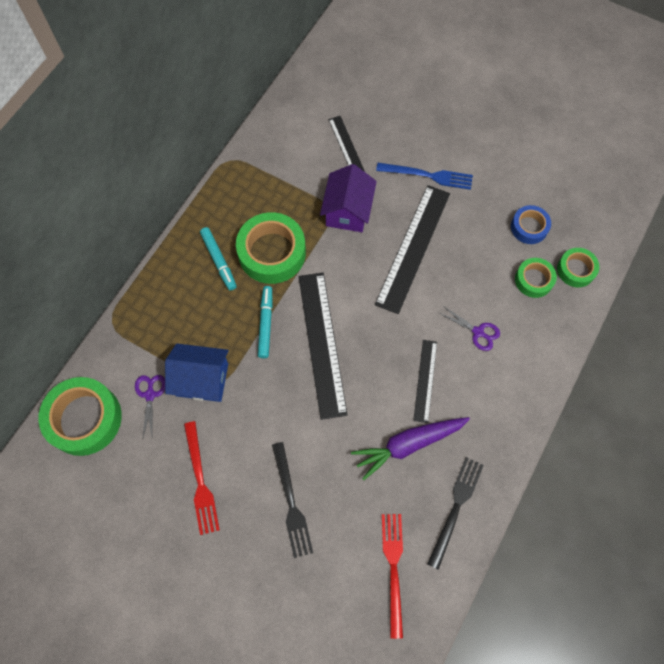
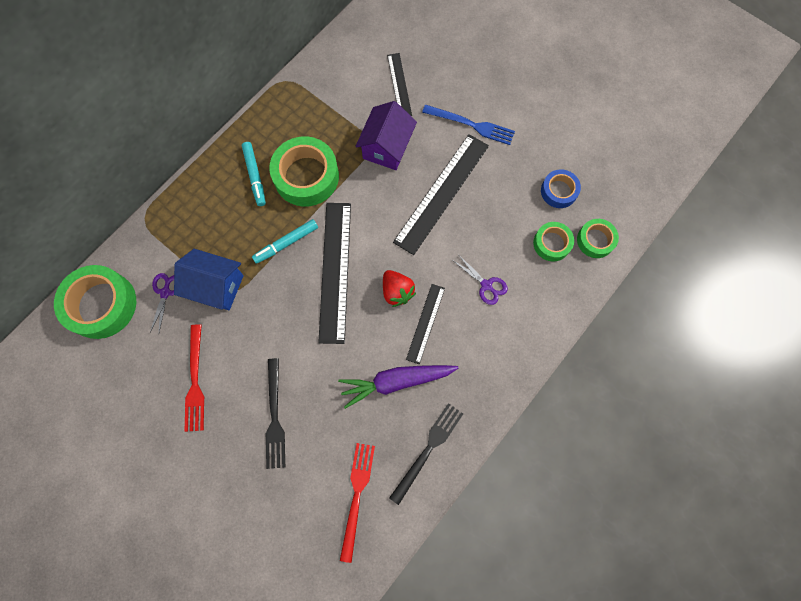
camera: 10 degrees right, 5 degrees up
turquoise marker [258,286,273,358] -> turquoise marker turned 135 degrees counterclockwise [252,219,318,264]
none -> red strawberry [383,270,416,307]

